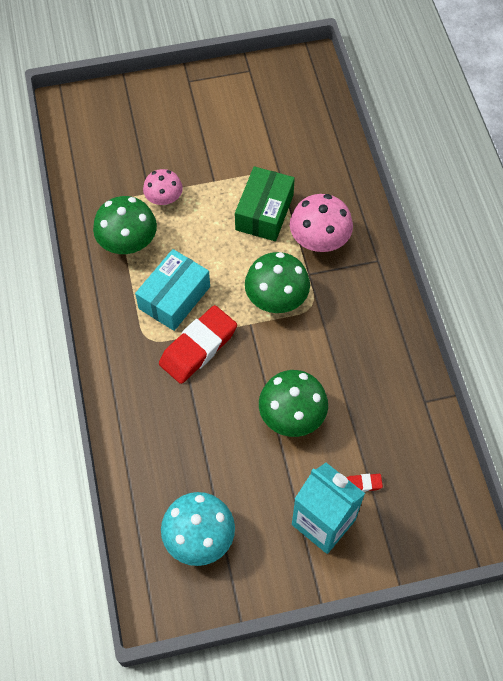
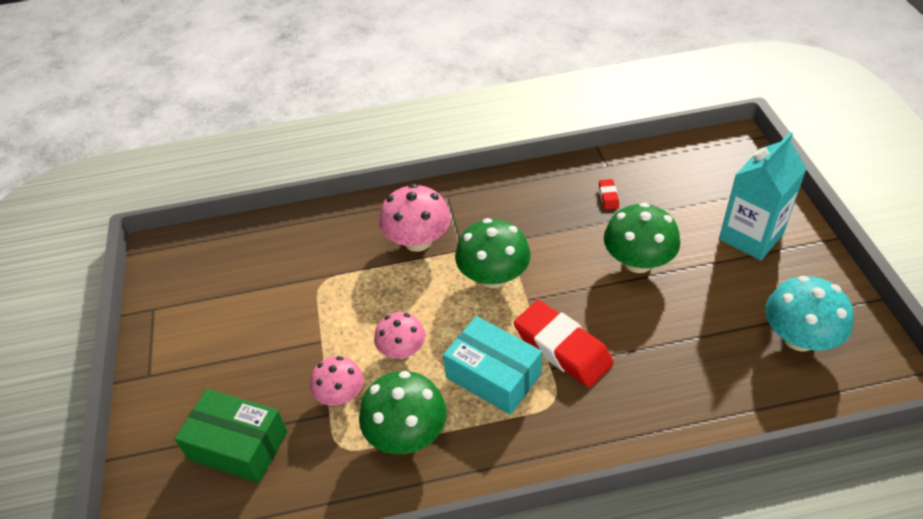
camera: 85 degrees left, 15 degrees down
green box [235,166,295,241] -> green box moved to [175,389,287,483]
red eraser [346,474,383,492] -> red eraser moved to [599,179,619,209]
none -> pink mushroom [374,312,425,359]

